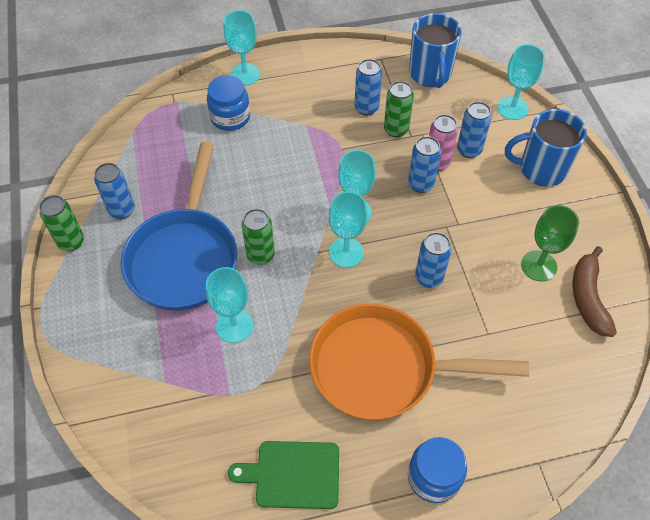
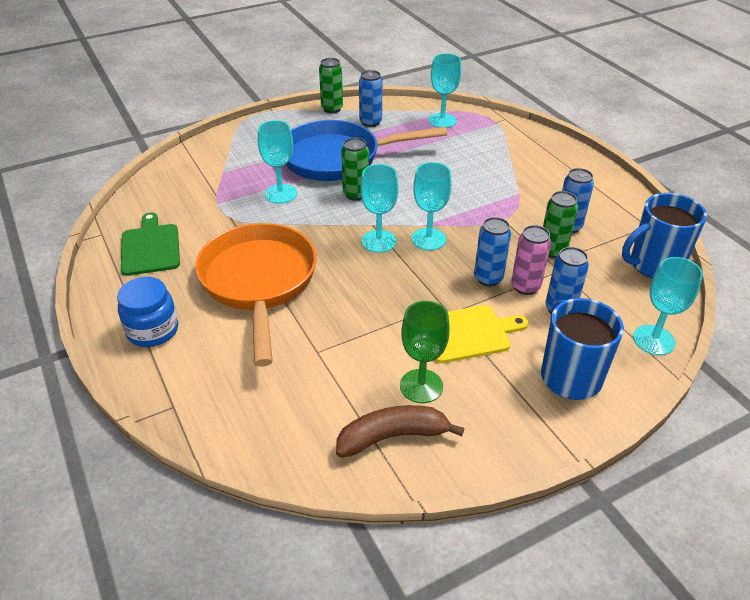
camera: 75 degrees right, 15 degrees down
blue jar [207,75,250,131] -> none
turquoise goblet [224,10,260,85] -> turquoise goblet moved to [428,53,461,128]
blue can [415,232,452,288] -> none
none -> yellow cutting board [435,305,528,363]

